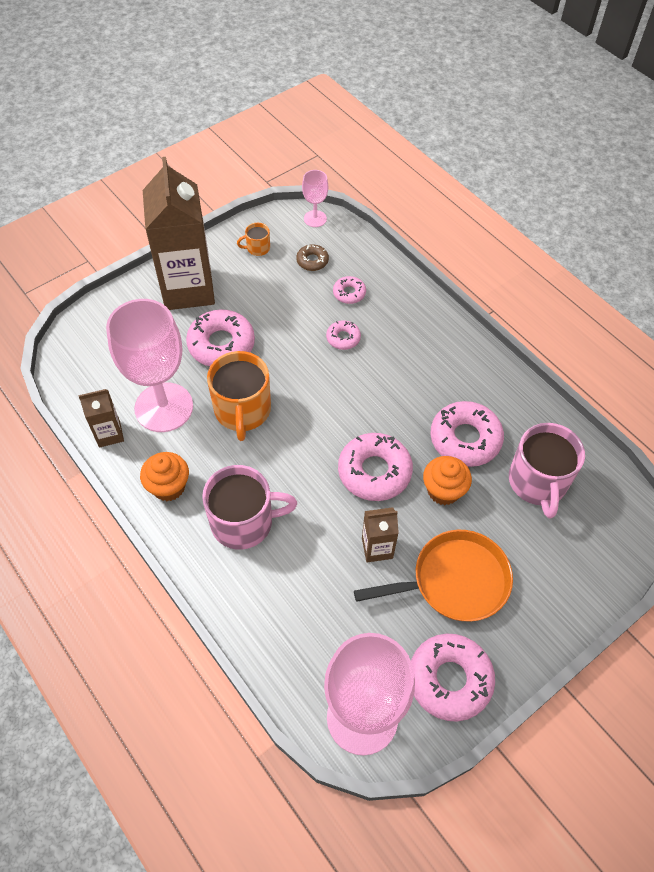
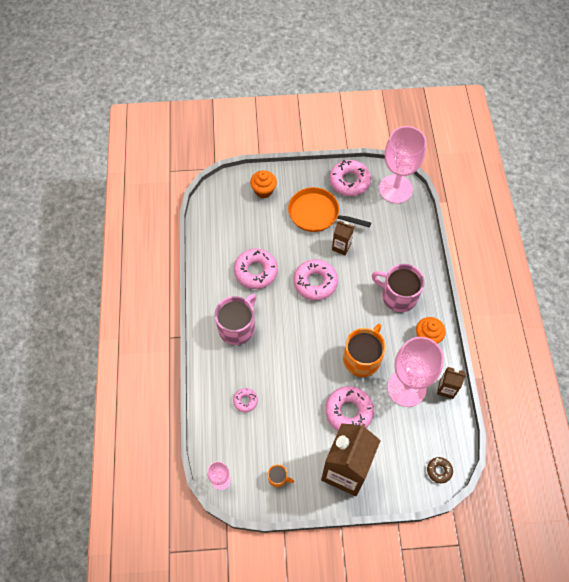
camera: 145 degrees left, 5 degrees up
brown donut [296,245,329,271] -> brown donut moved to [427,457,453,483]
pink donut [326,320,361,350] -> none
orange cupcake [423,456,472,505] -> orange cupcake moved to [250,170,277,198]
pink mug [509,423,585,519] -> pink mug moved to [215,294,256,345]

